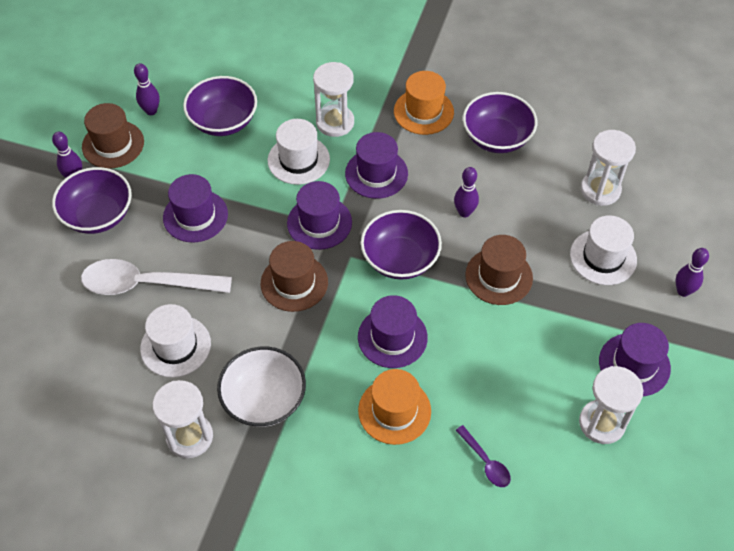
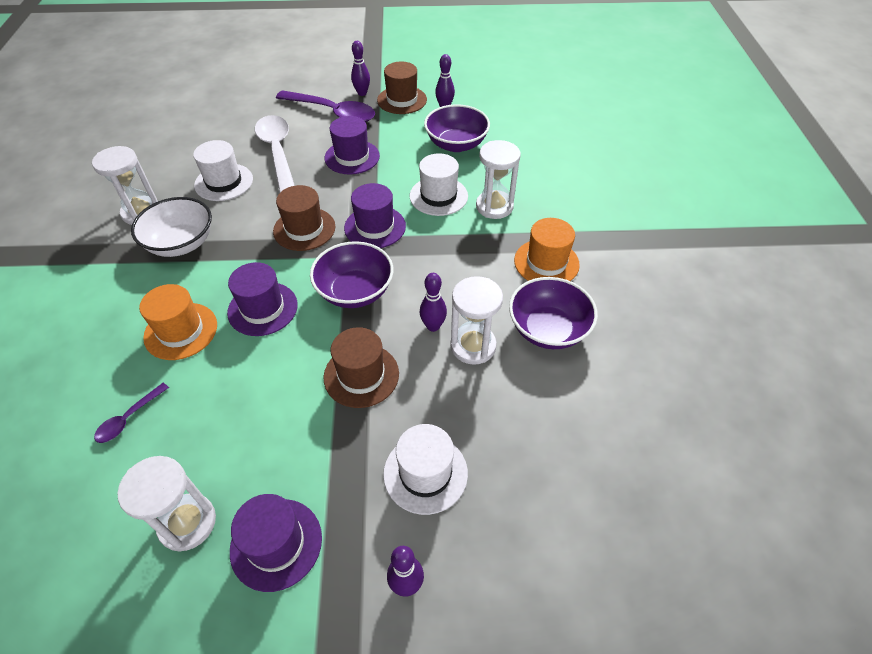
camera: 70 degrees right, 5 degrees down
purple bowl [52,167,132,234] -> purple spoon [276,90,375,122]
purple hat [345,132,408,199] -> none
white hourglass [581,130,636,206] -> white hourglass moved to [450,276,503,365]

